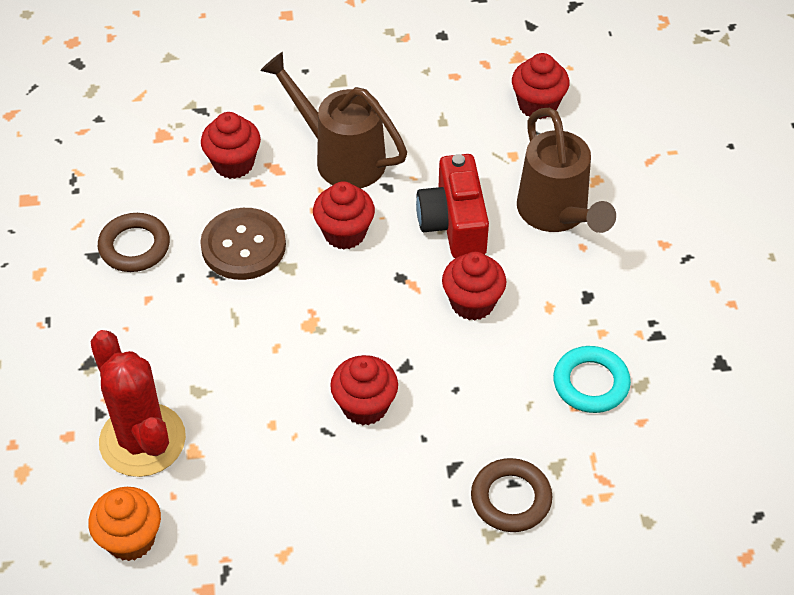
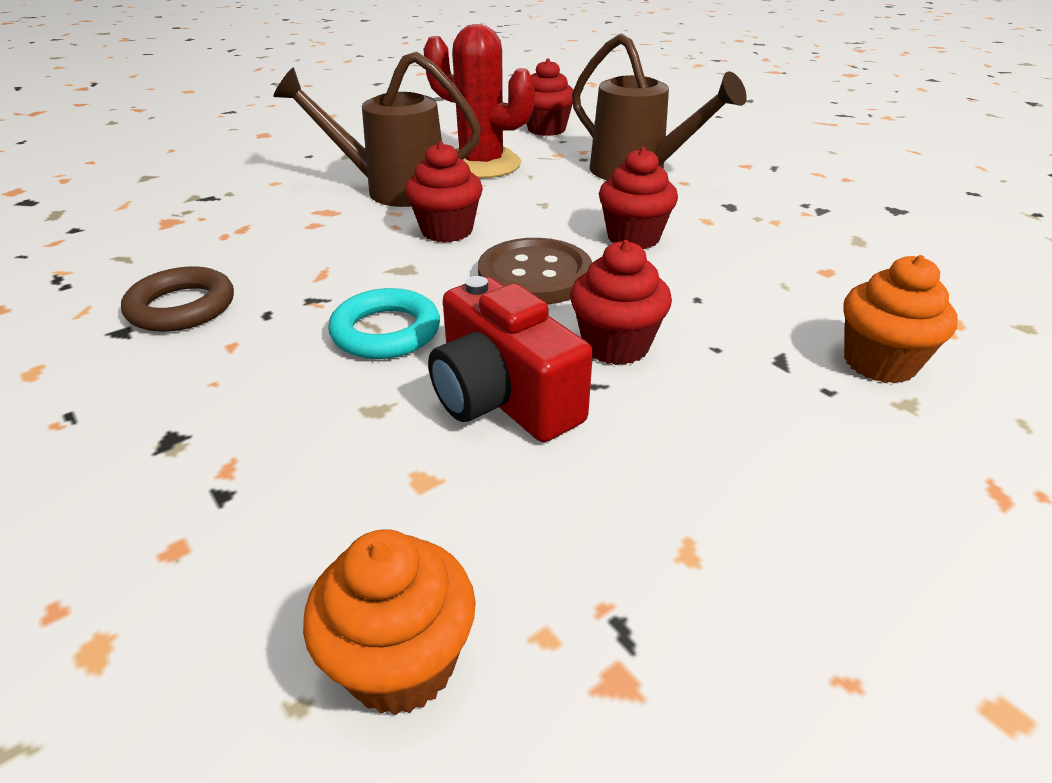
camera: 30 degrees left, 15 degrees down
red cactus [91,330,186,477] -> red cactus moved to [424,24,535,179]
brown button [200,208,286,280] -> brown button moved to [478,238,592,305]
red cupcake [201,112,261,179] -> none
red camera [416,154,489,258] -> red camera moved to [428,276,593,442]
brown ring [471,458,553,532] -> orange cupcake [843,255,958,383]
turquoise ring [553,346,631,413] -> turquoise ring moved to [328,288,440,359]

